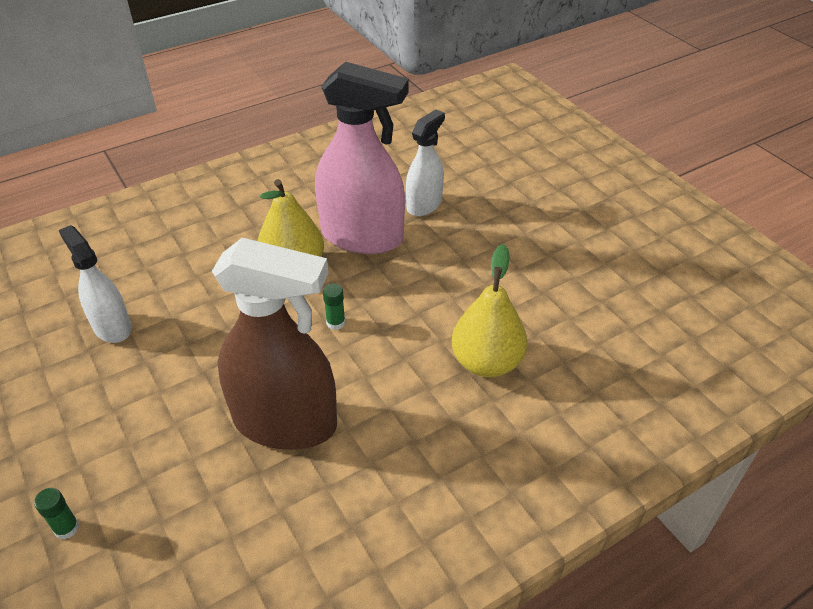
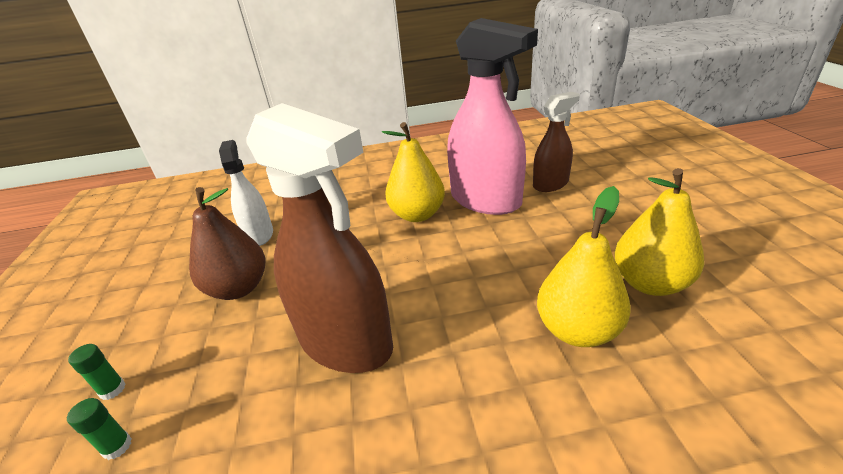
camera: 25 degrees right, 10 degrees down
green glue stick [323,283,345,330] -> green glue stick moved to [67,398,132,460]
white spray bottle [406,110,445,216] -> brown spray bottle [533,92,580,192]
none -> brown pear [189,187,266,300]
none -> yellow pear [614,168,704,296]

